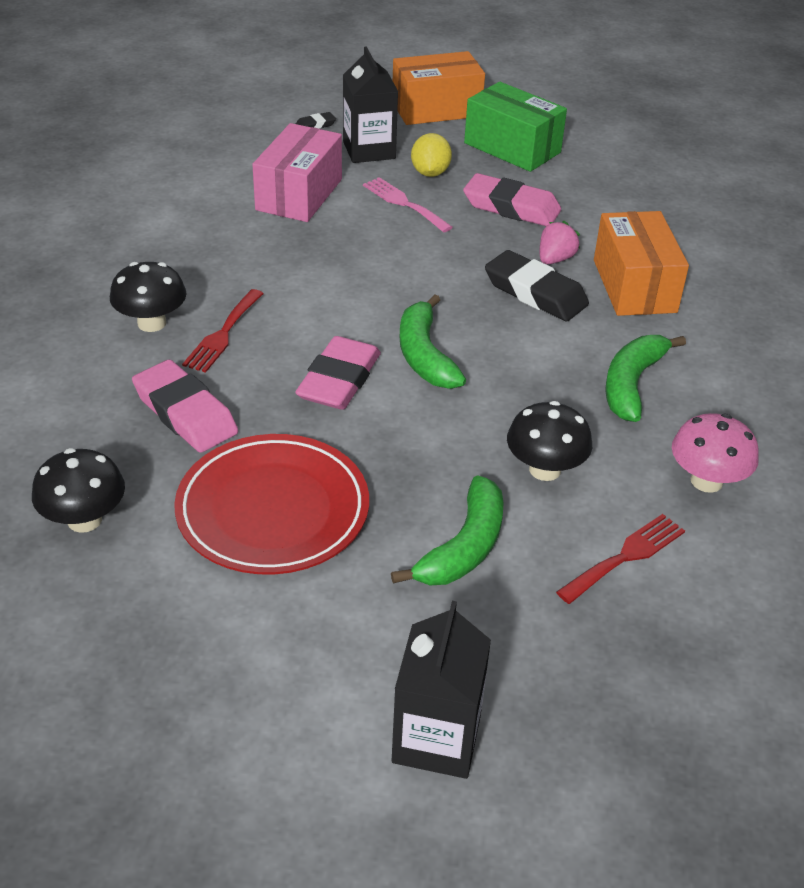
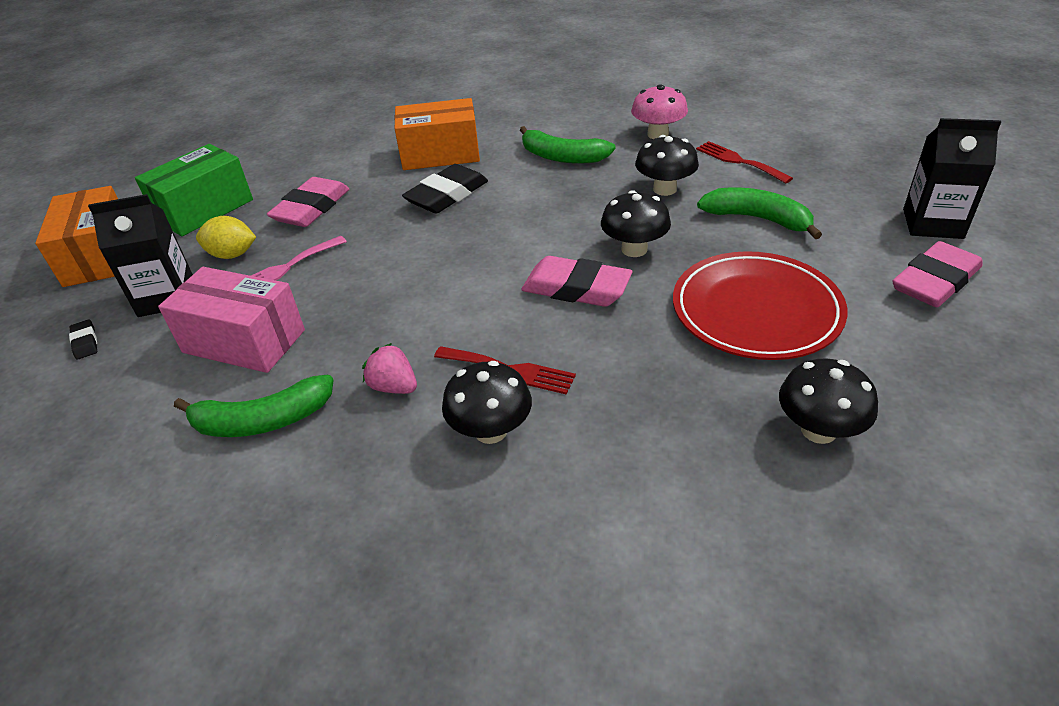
camera: 85 degrees left, 0 degrees up
pink eraser [132,360,238,453] -> pink eraser moved to [892,241,983,307]
green banana [400,294,466,389] -> green banana moved to [174,375,334,437]
pink strawberry [540,221,580,264] -> pink strawberry moved to [362,343,417,394]
none -> black mushroom [601,190,671,257]

